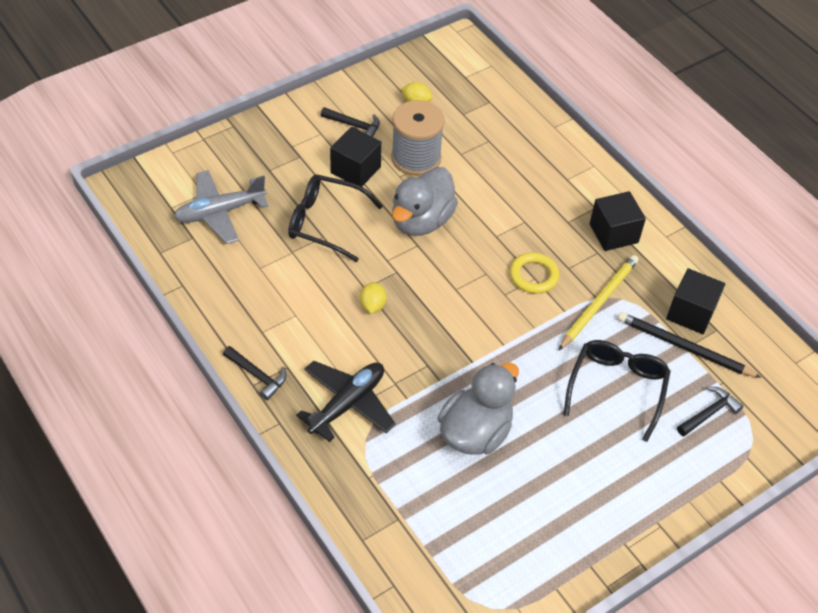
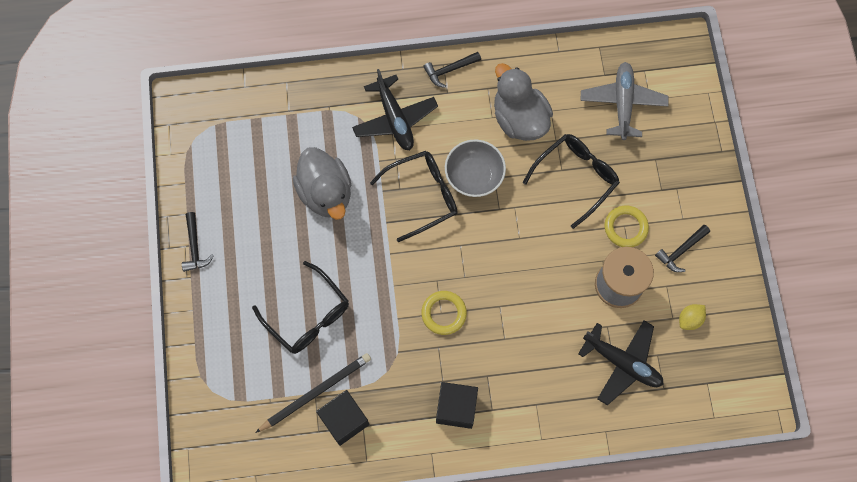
camera: 120 degrees right, 20 degrees up
black cube [330,126,382,186] -> yellow ring [604,205,649,247]
yellow lemon [360,282,387,314] -> grey bowl [445,139,506,197]
grey duck [392,167,458,236] -> grey duck moved to [494,63,553,141]
yellow pencil [558,255,639,351] -> none
black hammer [677,387,743,436] -> black hammer moved to [182,212,214,272]
none -> black glasses [370,151,458,242]
none -> black plane [578,321,664,405]

